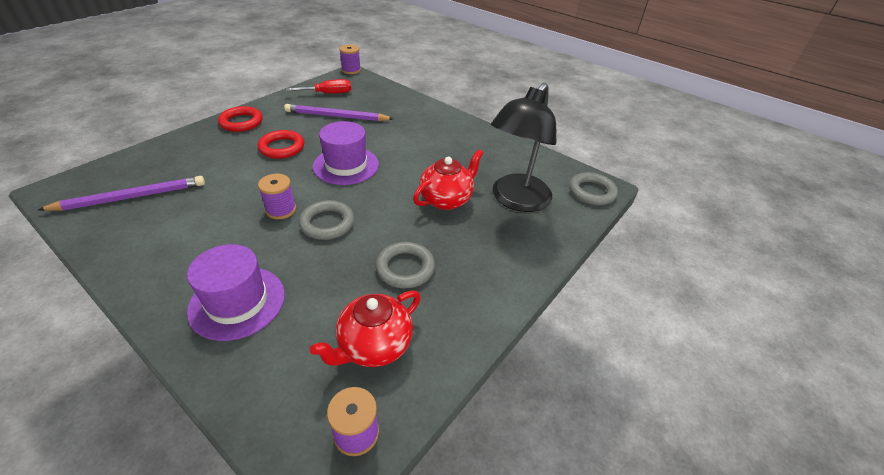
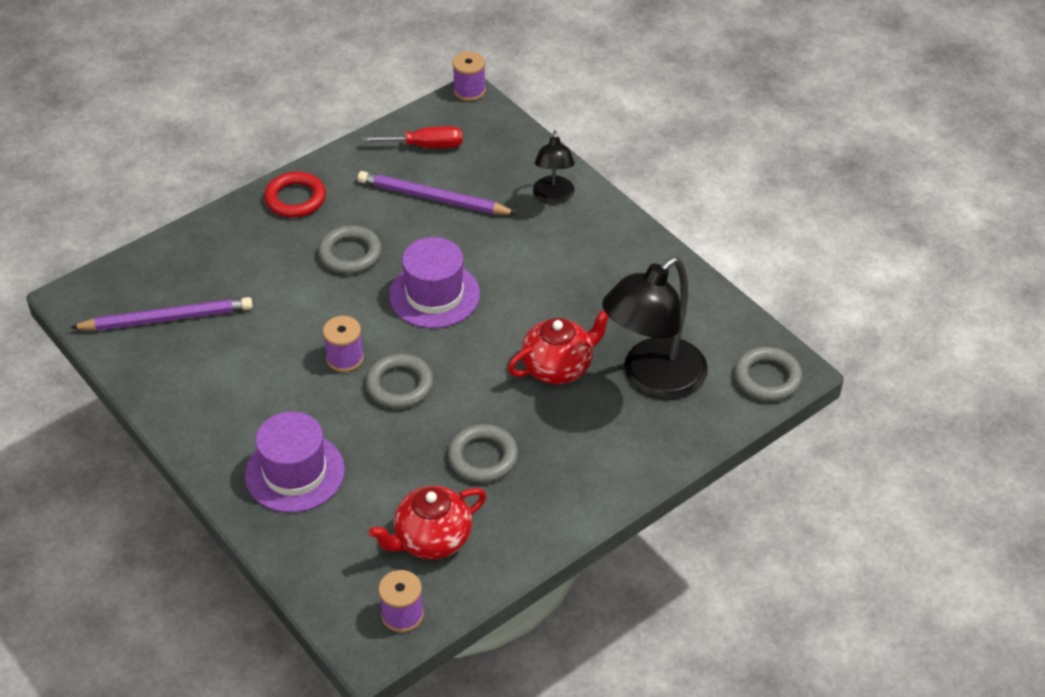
camera: 15 degrees right, 5 degrees up
red ring [258,130,304,159] -> grey ring [318,225,382,274]
none -> black lamp [533,130,575,204]

